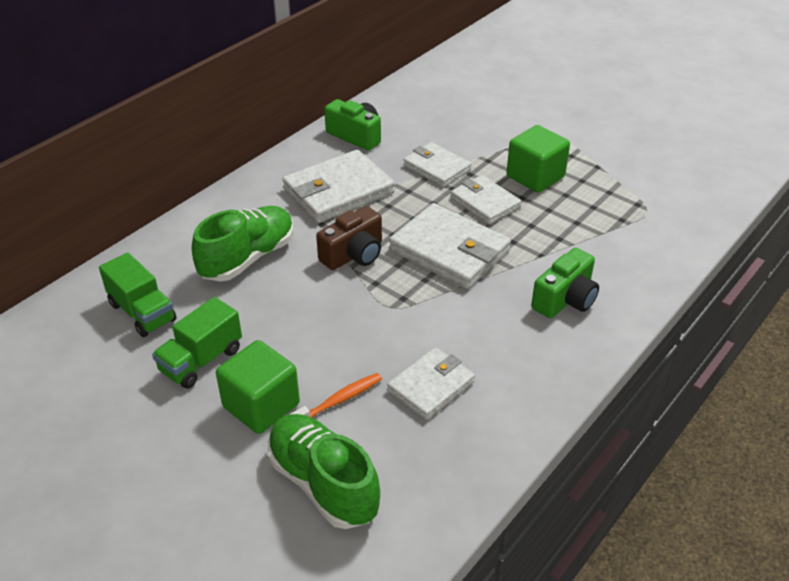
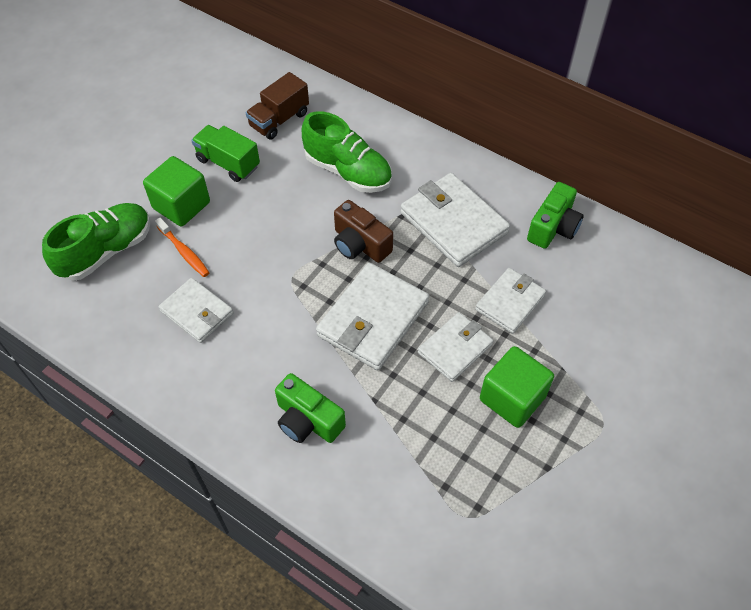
camera: 85 degrees right, 15 degrees up
green truck [99,252,176,337] -> brown truck [246,72,309,140]

